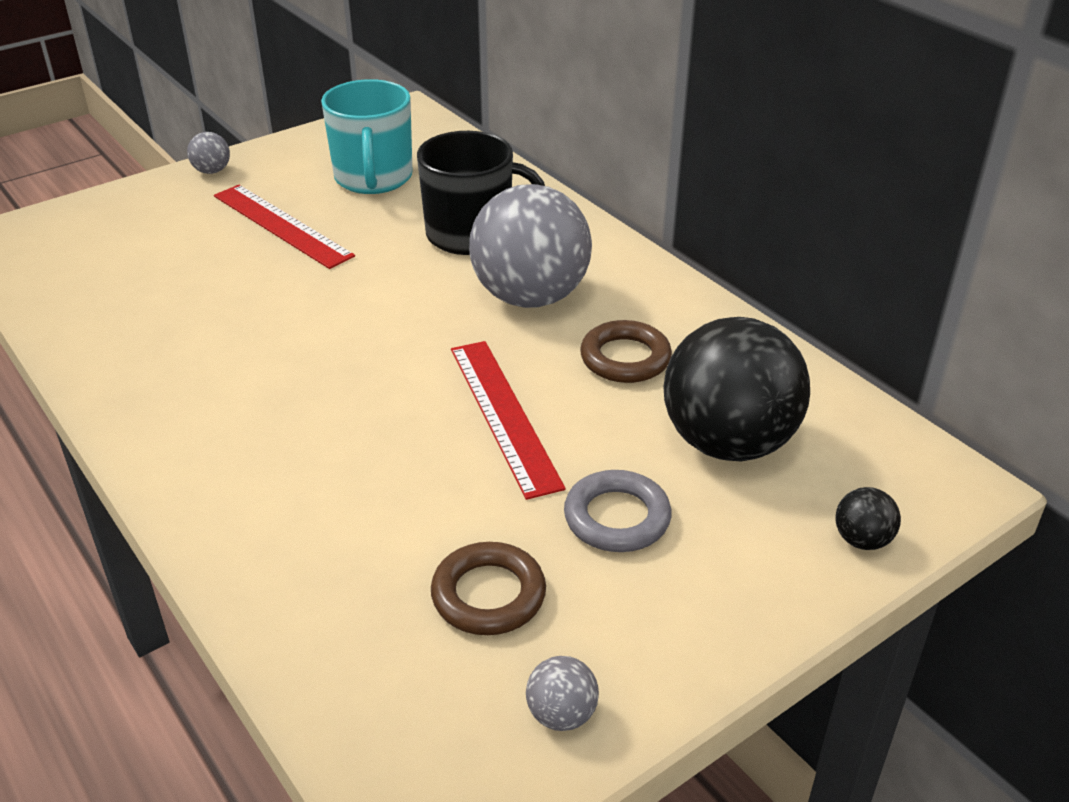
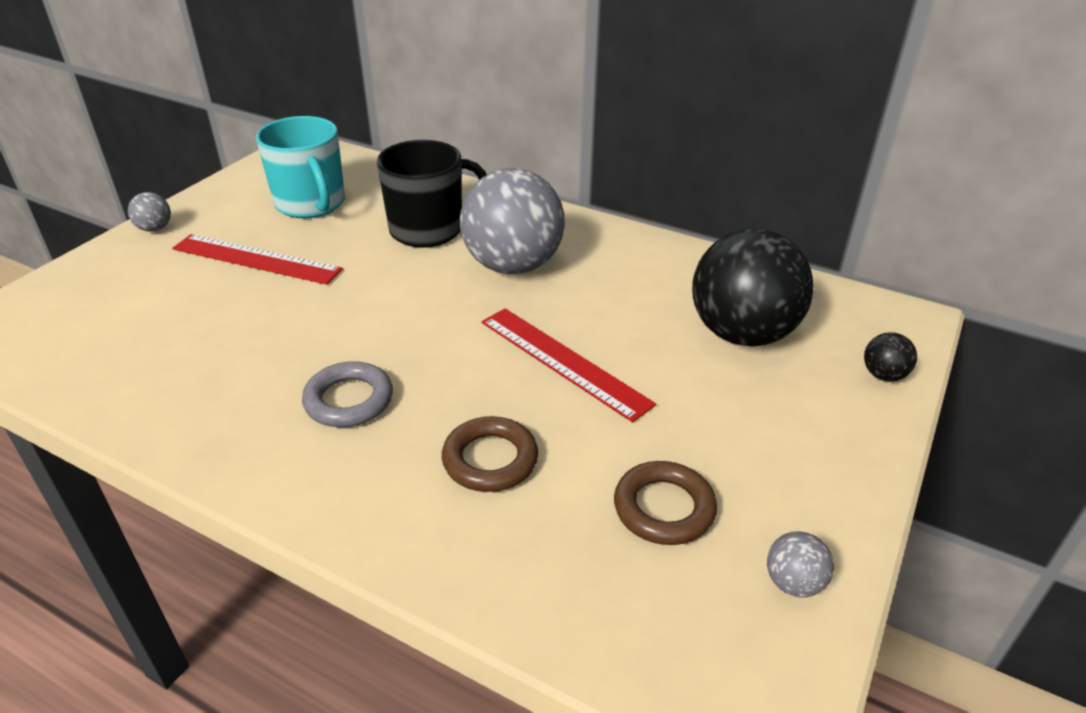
camera: 25 degrees left, 0 degrees up
grey ring [564,470,672,552] -> grey ring moved to [302,361,393,427]
brown ring [580,320,672,383] -> brown ring moved to [442,416,538,492]

